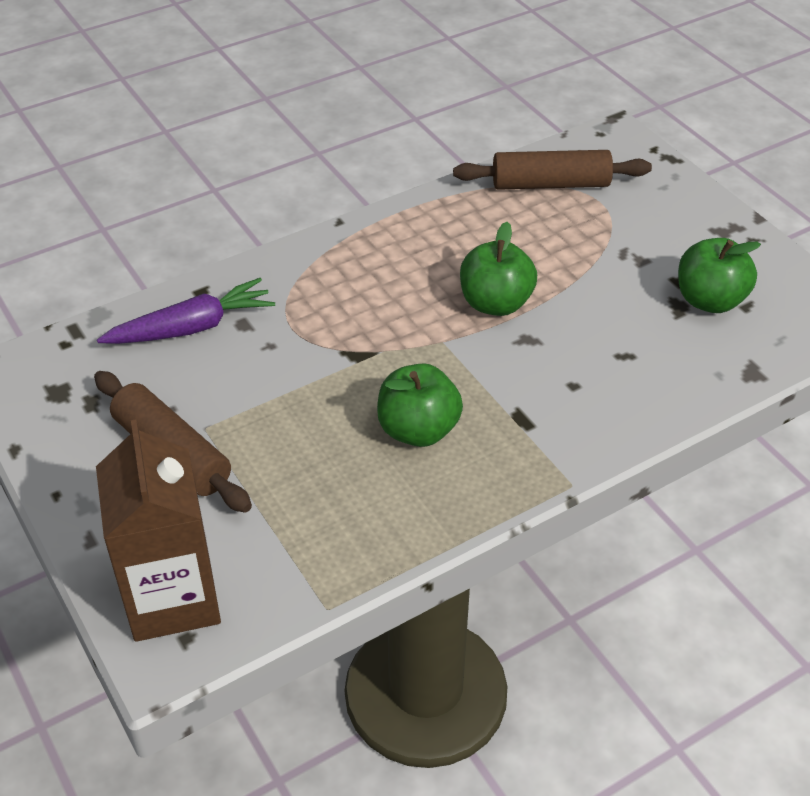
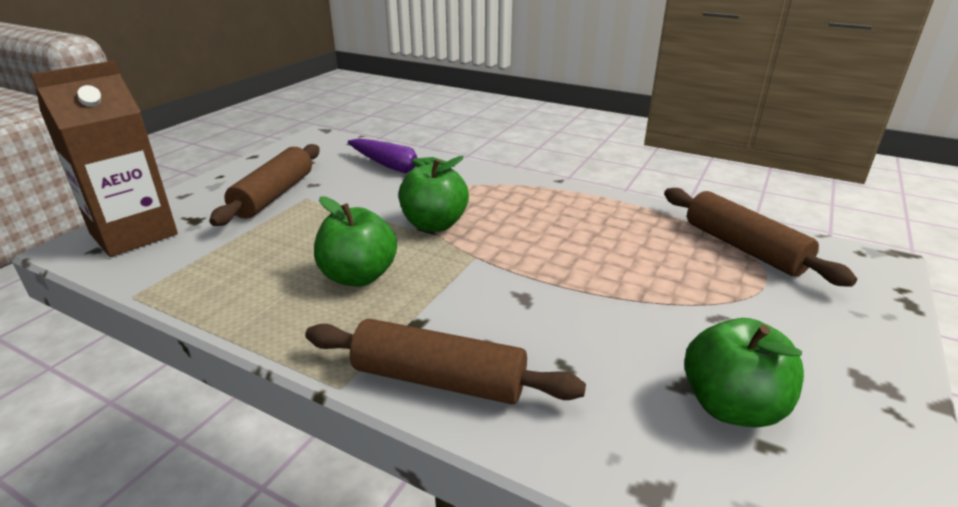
camera: 60 degrees right, 15 degrees down
green apple [460,222,537,316] -> green apple moved to [399,156,469,232]
none -> brown rolling pin [305,319,586,404]

